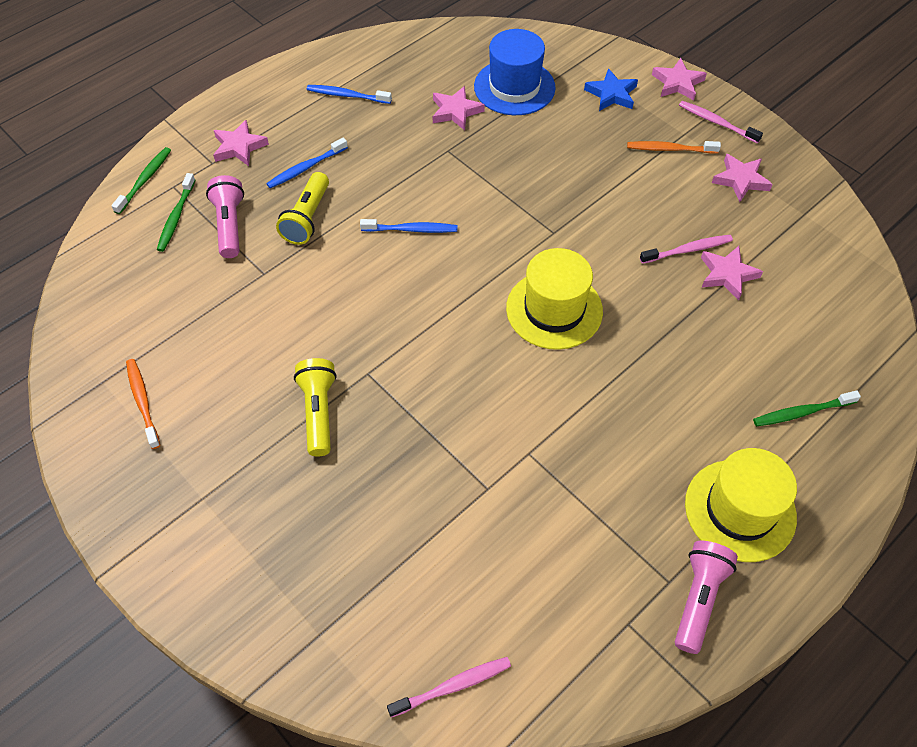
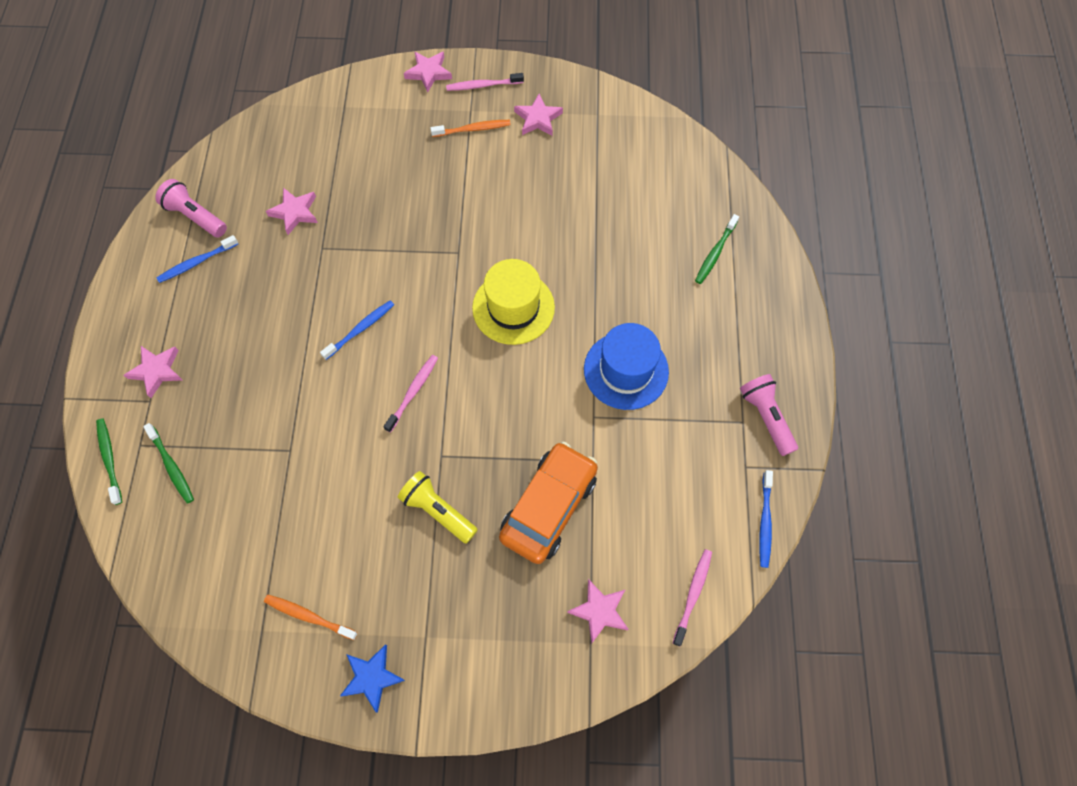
camera: 45 degrees left, 10 degrees up
pink flashlight [206,175,244,258] -> pink flashlight moved to [155,179,227,237]
blue toothbrush [266,138,348,188] -> blue toothbrush moved to [759,470,773,568]
yellow flashlight [276,172,329,245] -> none
blue hat [474,29,556,115] -> blue hat moved to [584,323,669,410]
blue star [584,68,638,111] -> blue star moved to [340,645,405,713]
orange toothbrush [627,141,721,153] -> orange toothbrush turned 150 degrees counterclockwise [430,120,511,137]
pink toothbrush [640,235,733,264] -> pink toothbrush moved to [384,355,438,433]
yellow hat [685,448,797,562] -> none
pink star [701,246,763,300] -> pink star moved to [567,579,628,644]
none -> orange car [499,442,598,564]

